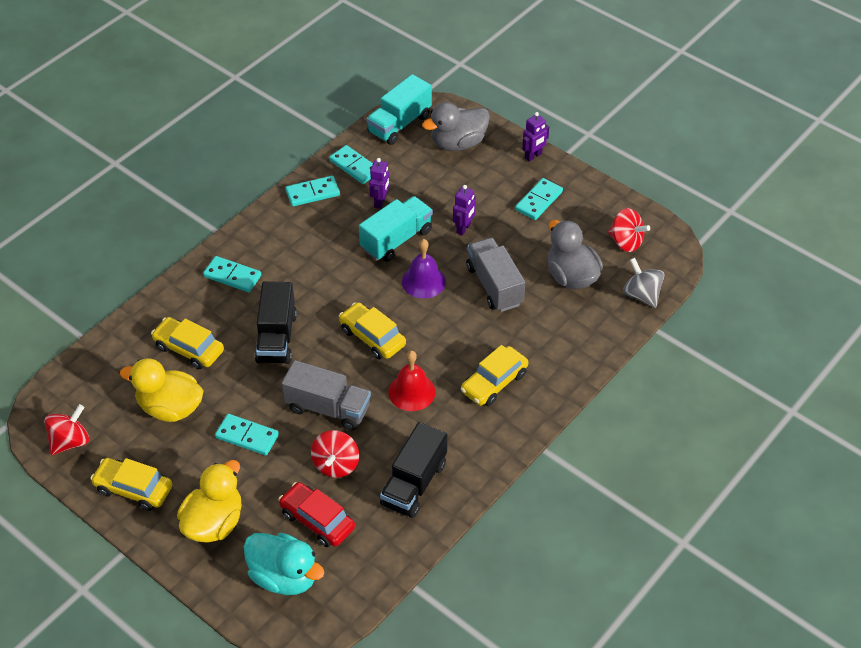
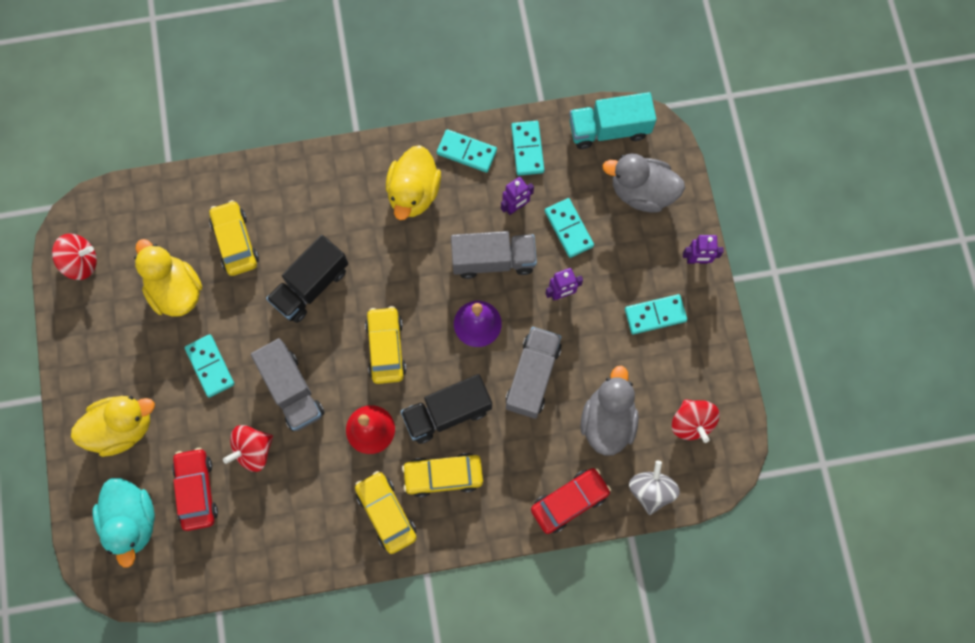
camera: 40 degrees right, 25 degrees up
yellow car [90,458,172,511] -> yellow car moved to [355,471,417,554]
turquoise domino [203,256,261,292] -> turquoise domino moved to [545,198,594,258]
turquoise truck [359,196,433,262] -> grey truck [451,231,537,279]
black truck [380,422,447,518] -> black truck moved to [400,374,492,444]
none -> yellow duck [386,145,441,220]
none -> red car [531,468,611,534]

